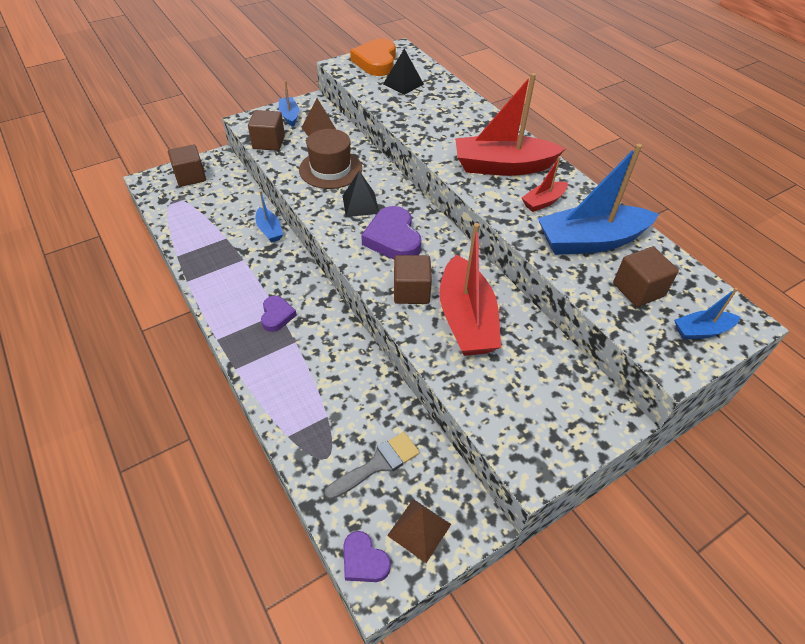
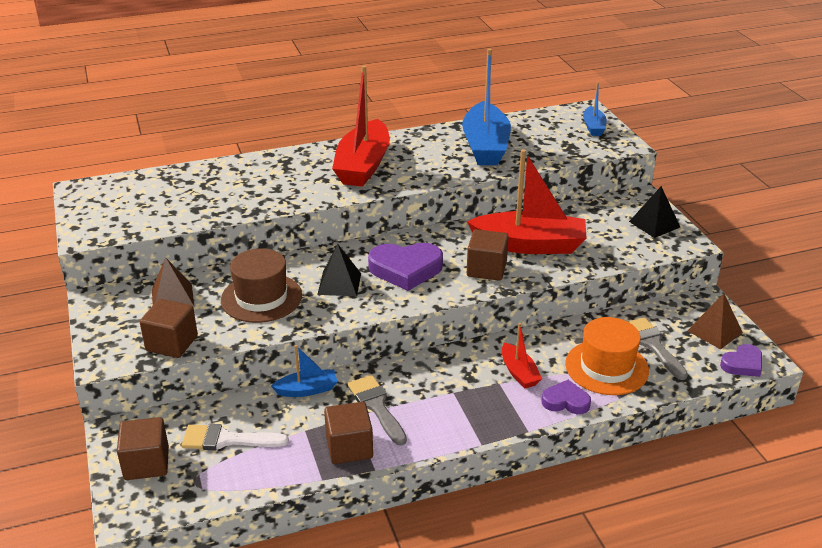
camera: 75 degrees left, 15 degrees down
purple heart [261,296,297,332] -> purple heart moved to [541,380,591,414]
blue boat [279,81,299,127] -> none
orange heart [350,39,396,76] -> none
black pyramid [383,49,424,95] -> black pyramid moved to [629,186,680,238]
red boat [522,156,568,212] -> red boat moved to [502,323,542,389]
brown cube [613,247,679,307] -> brown cube moved to [324,402,373,464]
none -> white brush [182,424,289,450]
none -> grey brush [348,375,407,446]
none -> orange hat [565,317,649,395]

